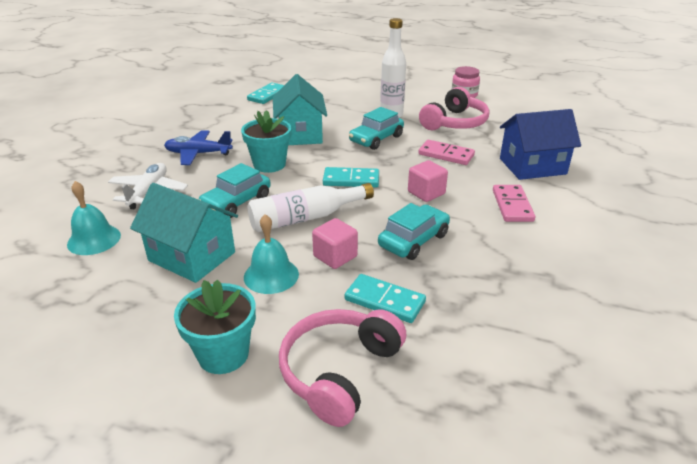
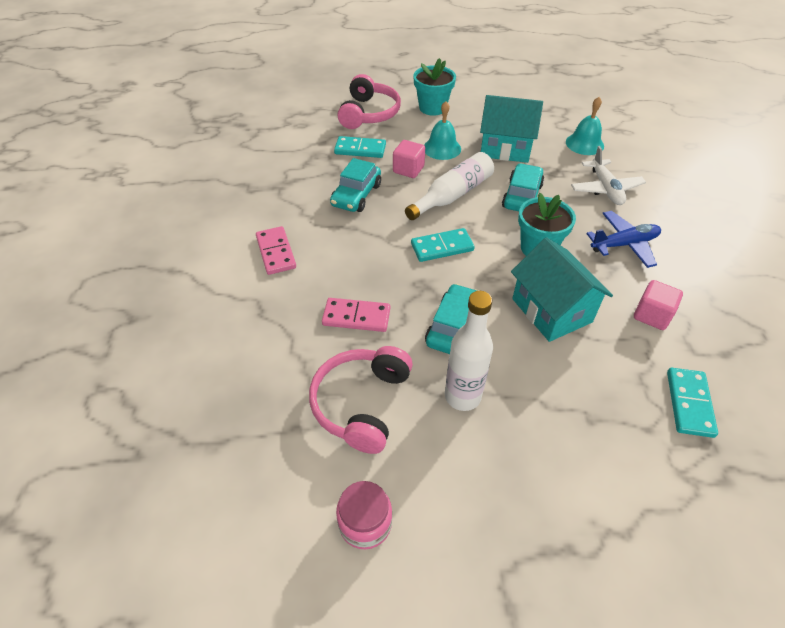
camera: 160 degrees right, 15 degrees up
pink cube [408,160,448,202] -> pink cube moved to [634,280,683,330]
blue house [500,109,581,180] -> none

